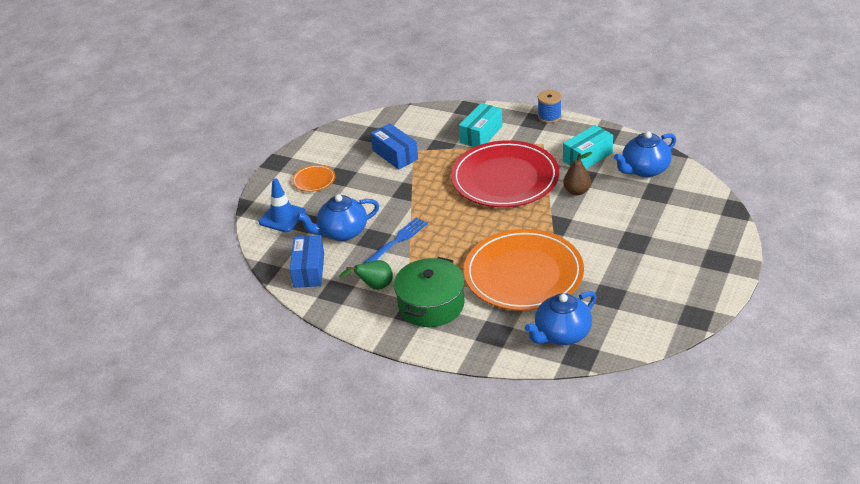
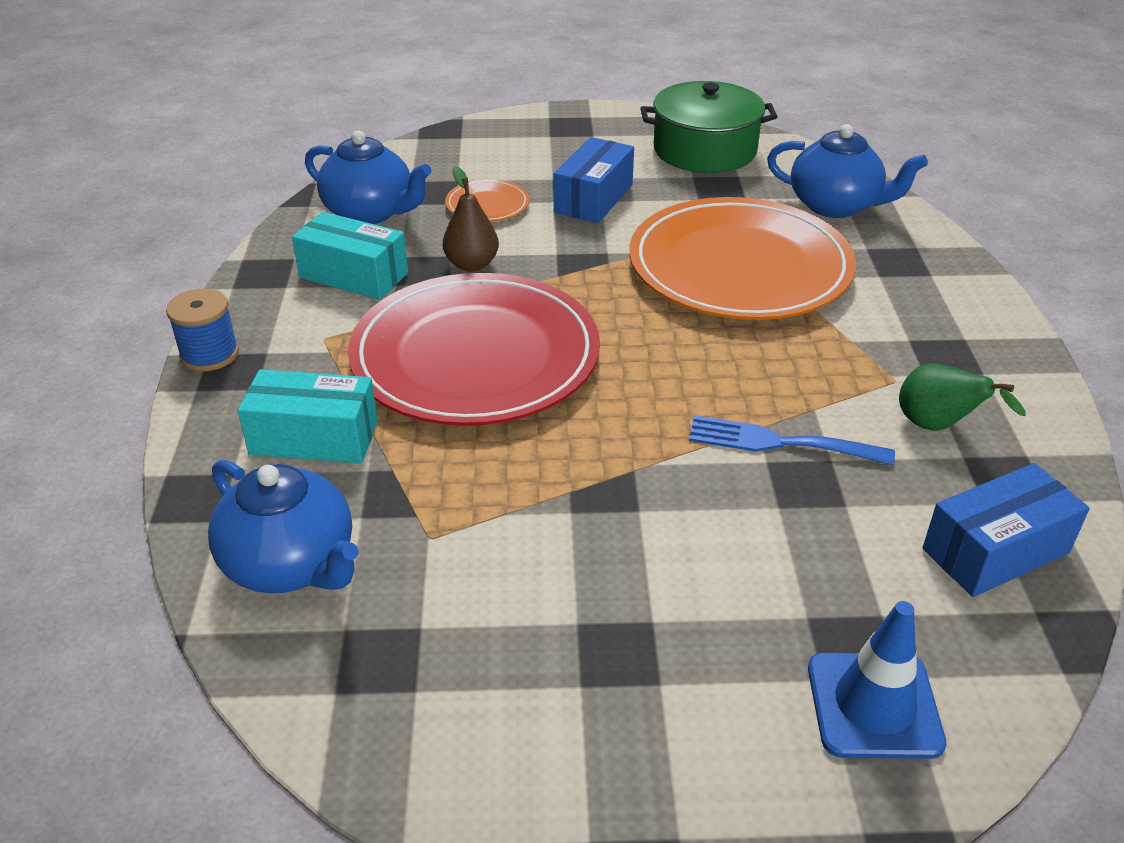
camera: 120 degrees left, 0 degrees up
orange plate [292,165,335,192] -> orange plate moved to [445,179,529,222]
blue teapot [297,194,379,241] -> blue teapot moved to [208,460,359,593]
blue box [371,123,418,170] -> blue box moved to [554,137,634,223]
green pot [394,257,465,327] -> green pot moved to [640,81,778,173]

